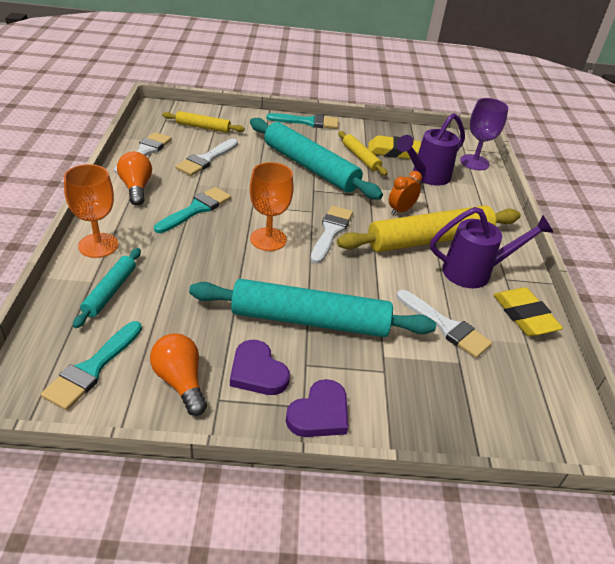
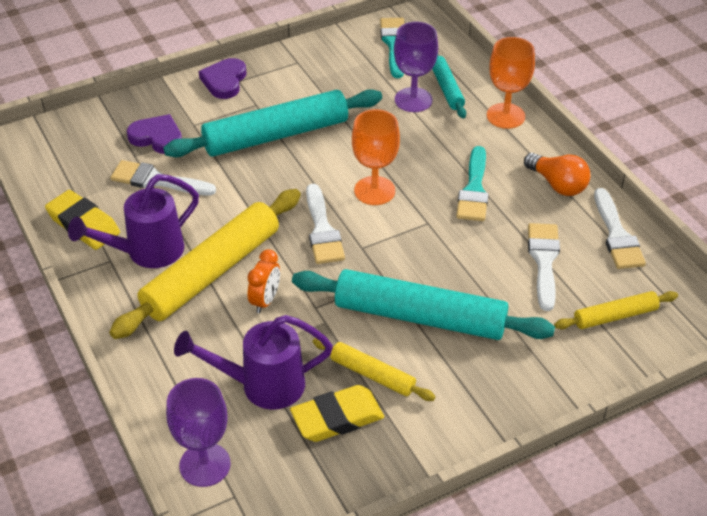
camera: 155 degrees right, 5 degrees up
orange light bulb [150,333,207,416] -> none
purple heart [230,340,290,395] -> purple heart moved to [127,114,182,154]
turquoise brush [266,113,338,129] -> none
purple watering can [397,113,465,186] -> purple watering can turned 120 degrees counterclockwise [174,315,333,410]
none -> purple goblet [394,21,438,112]

